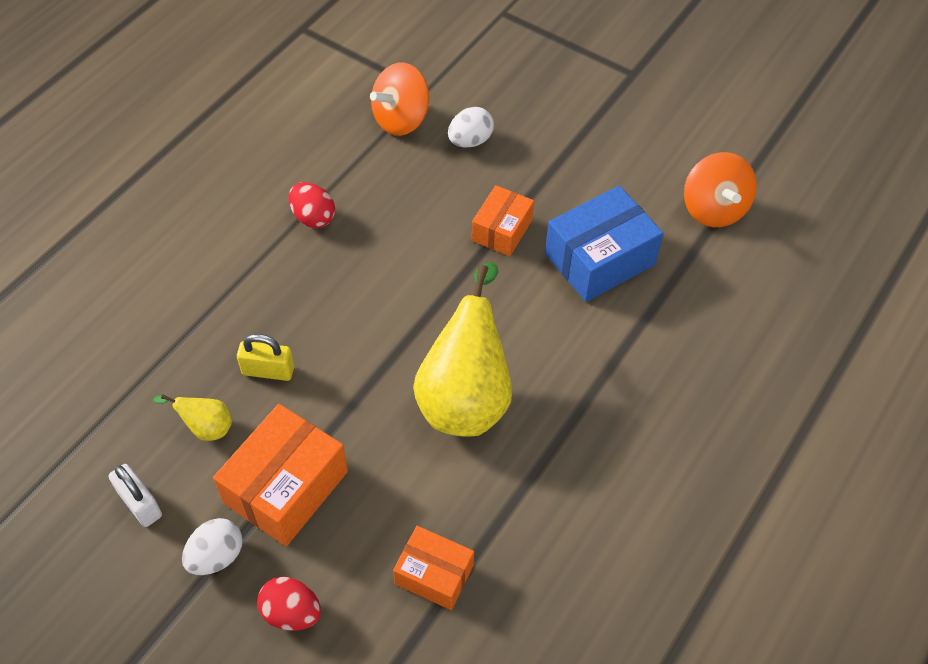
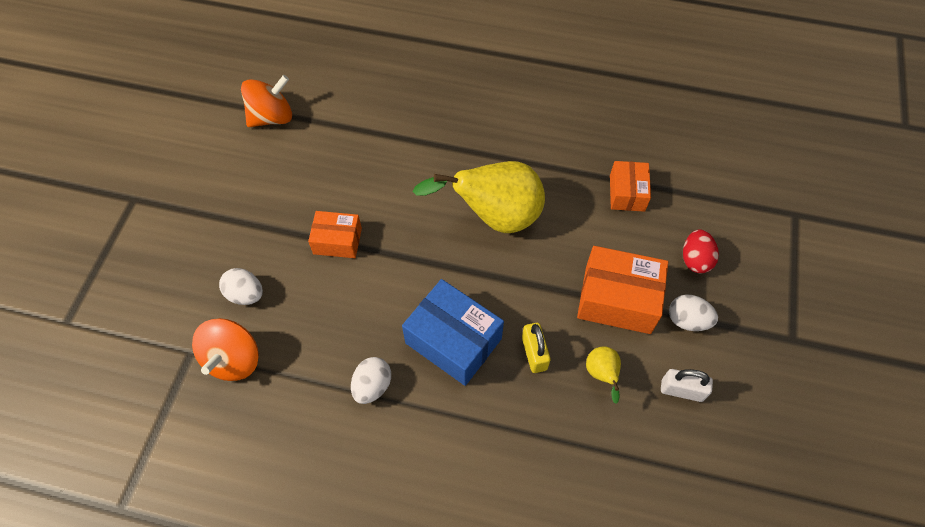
camera: 110 degrees left, 5 degrees up
white padlock [109,464,162,527] -> white padlock turned 75 degrees clockwise [661,369,713,402]
red egg [289,182,335,228] -> white egg [351,357,391,404]
orange spinning top [370,63,429,136] -> orange spinning top turned 75 degrees clockwise [192,318,259,381]
blue box [545,186,663,302] -> blue box moved to [402,279,504,386]

